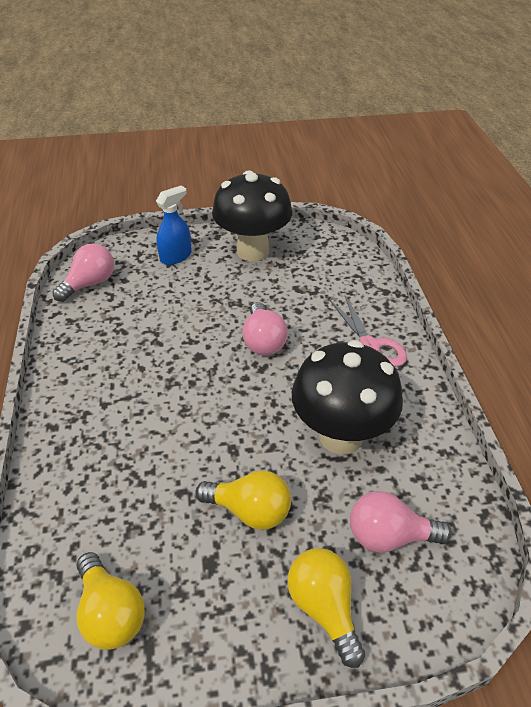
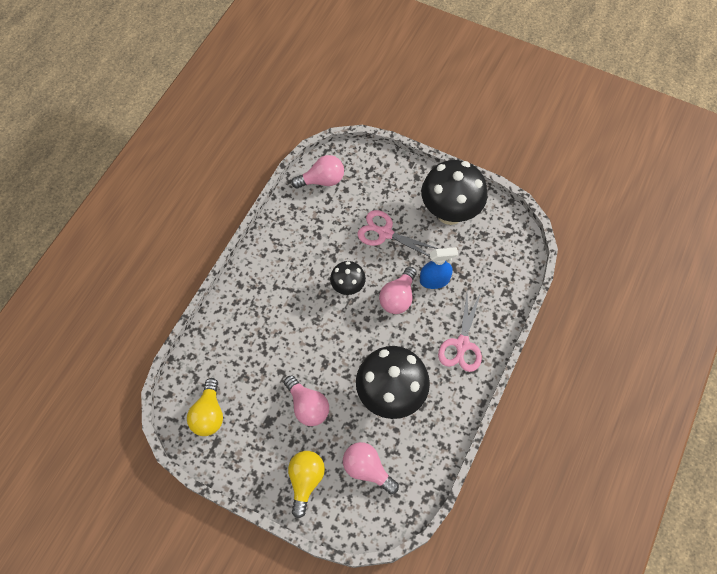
camera: 35 degrees right, 20 degrees up
blue spray bottle [156,186,192,265] -> blue spray bottle moved to [420,247,458,289]
yellow light bulb [195,470,291,530] -> pink light bulb [284,375,329,426]
none -> black mushroom [330,261,366,295]
none -> pink scissors [357,210,439,257]

